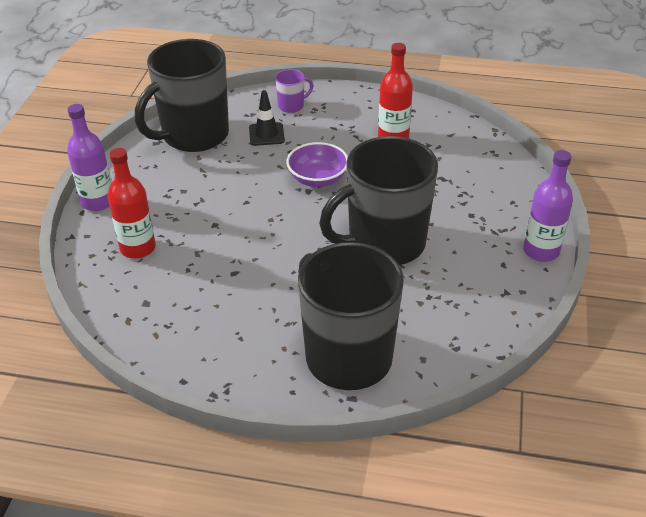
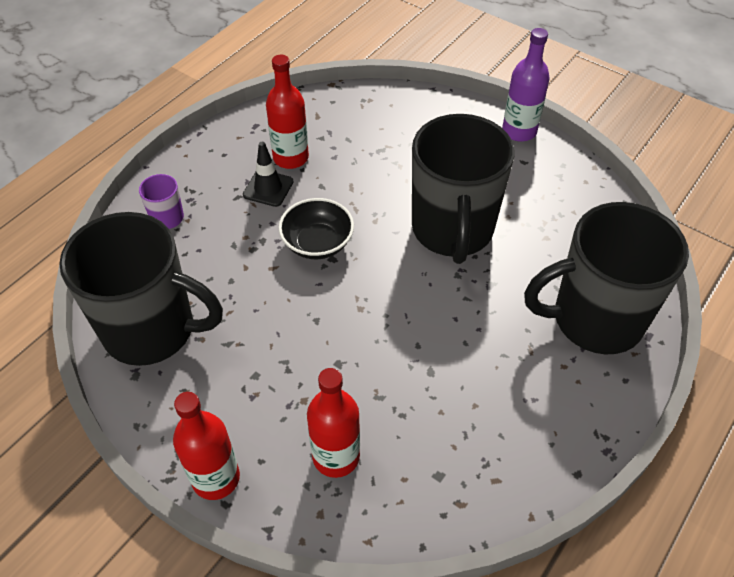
camera: 65 degrees left, 10 degrees up
purple bottle [67,104,112,211] -> red bottle [173,392,240,500]
black mug [135,39,229,152] -> black mug turned 60 degrees counterclockwise [59,212,223,366]
black traffic cone [249,90,285,146] -> black traffic cone moved to [243,142,293,207]
purple bowl [286,142,348,187] -> black bowl [279,198,354,259]

